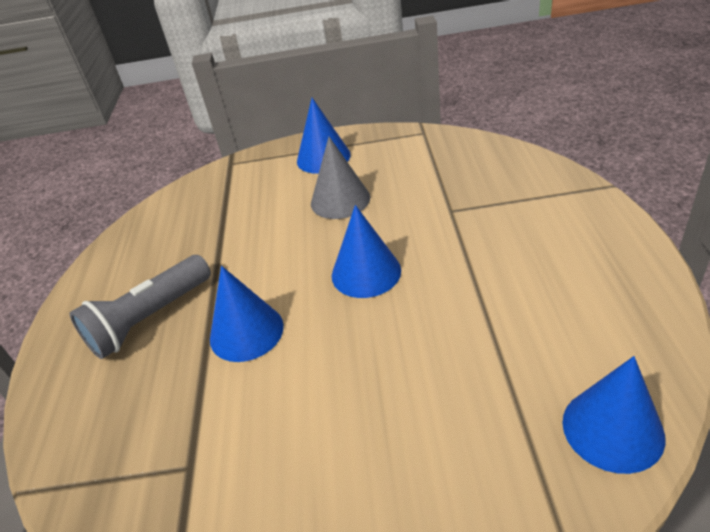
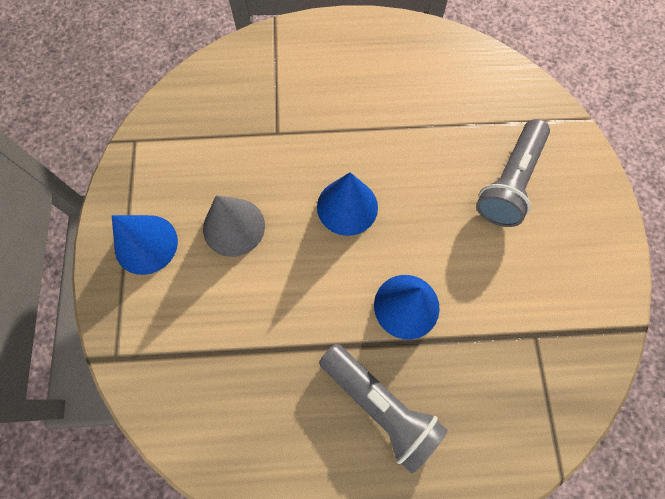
camera: 95 degrees left, 30 degrees up
blue cone [562,356,666,474] -> none
none -> grey flashlight [476,119,550,227]

